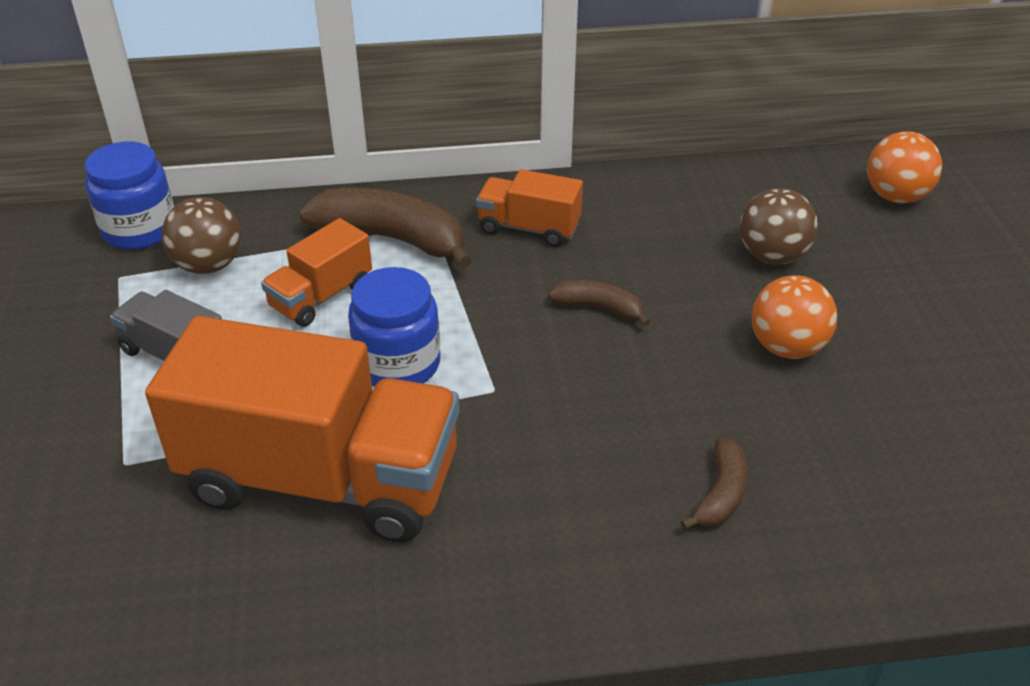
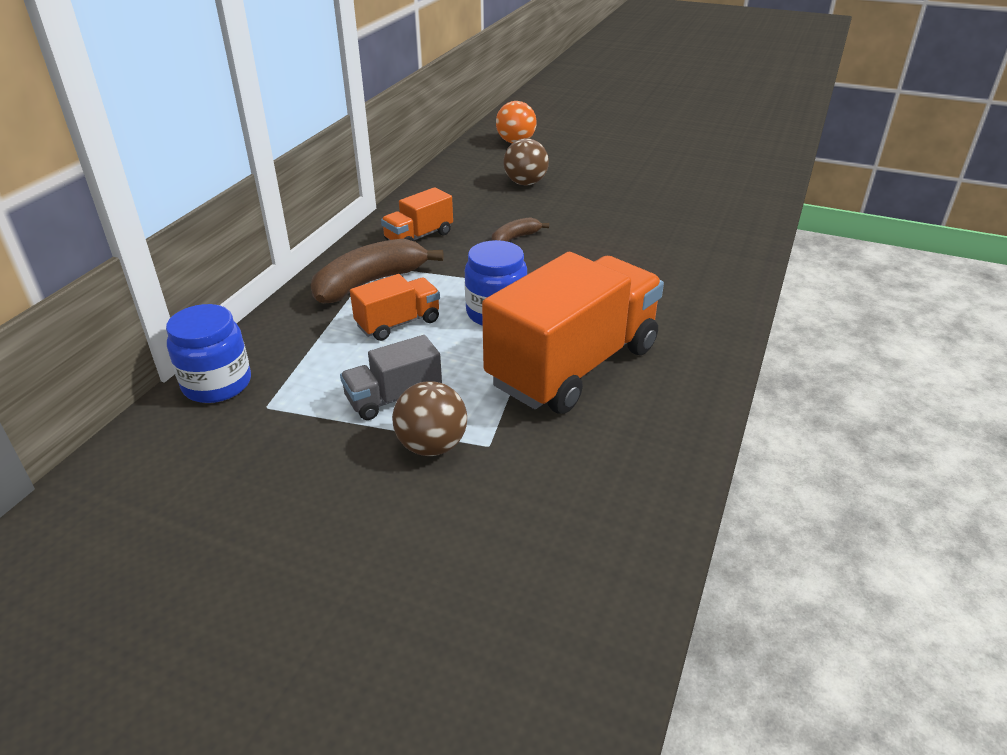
camera: 60 degrees left, 5 degrees down
brown ball [162,197,241,274] -> brown ball moved to [392,381,467,456]
orange truck [261,218,372,327] -> orange truck turned 105 degrees counterclockwise [350,274,440,341]
brown banana [681,437,748,530] -> none
orange ball [751,275,837,359] -> none

